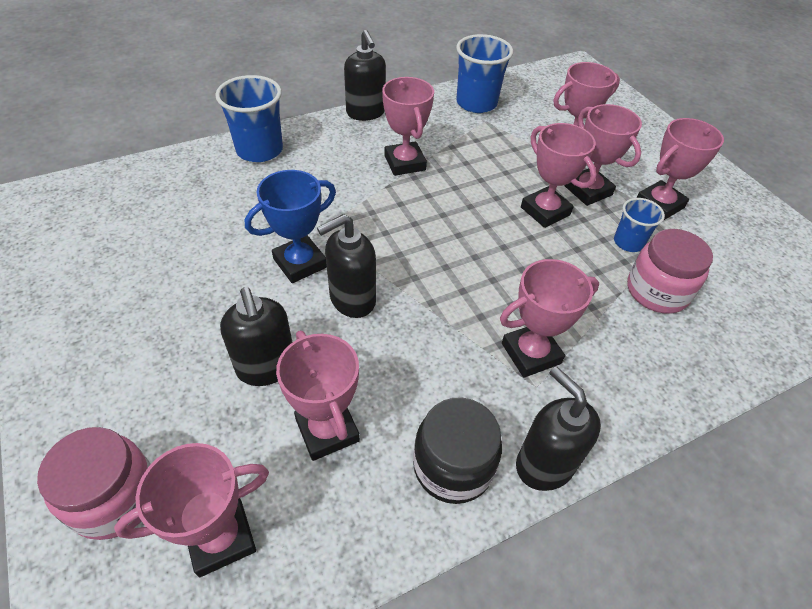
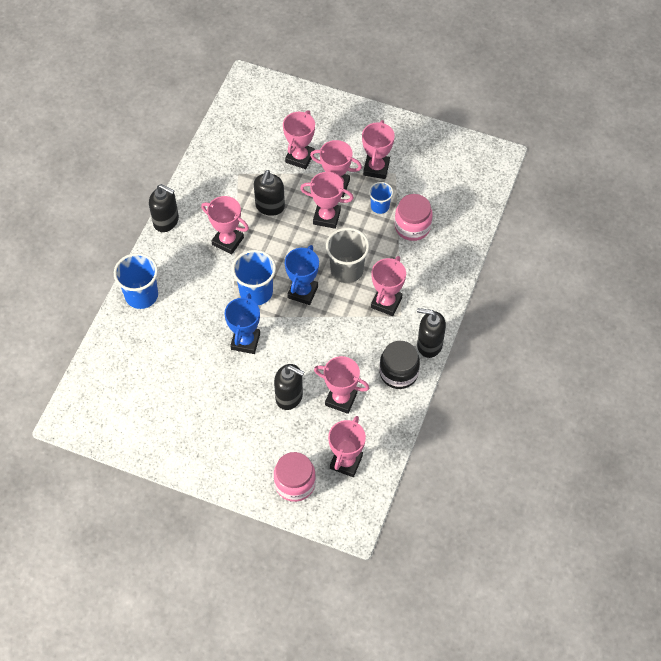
camera: 40 degrees left, 10 degrees up
black soap dispenser [317,214,376,318] -> black soap dispenser moved to [254,170,285,216]
blue cup [456,34,513,113] -> blue cup moved to [232,250,276,305]
none -> blue trophy [285,245,319,305]
none -> grey cup [326,228,369,283]

